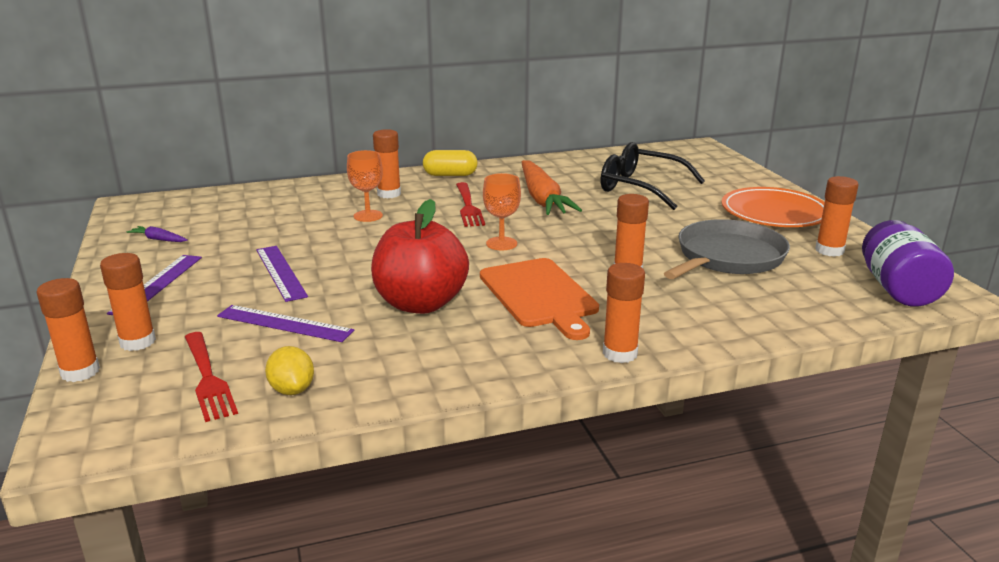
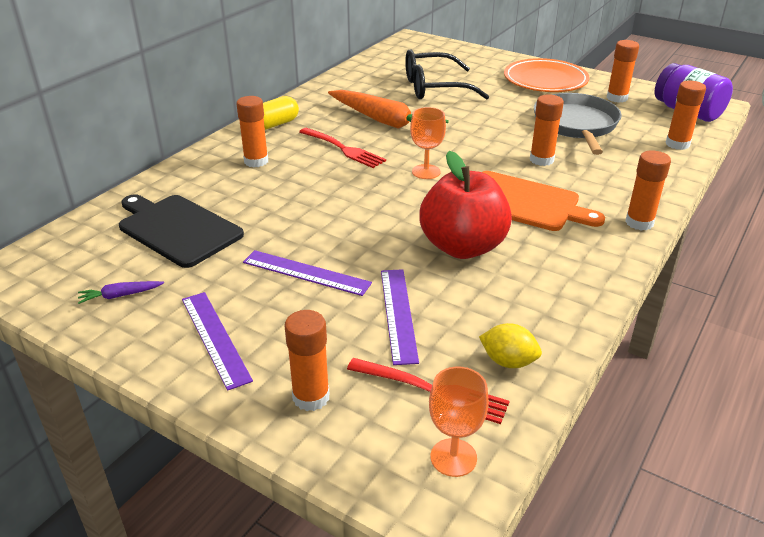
camera: 40 degrees left, 10 degrees up
orange glue stick [36,278,100,382] -> orange glue stick moved to [666,81,706,150]
purple ruler [217,305,354,342] -> purple ruler turned 75 degrees counterclockwise [381,269,419,365]
orange goblet [347,150,383,222] -> orange goblet moved to [429,367,489,477]
none -> black cutting board [119,194,244,268]

